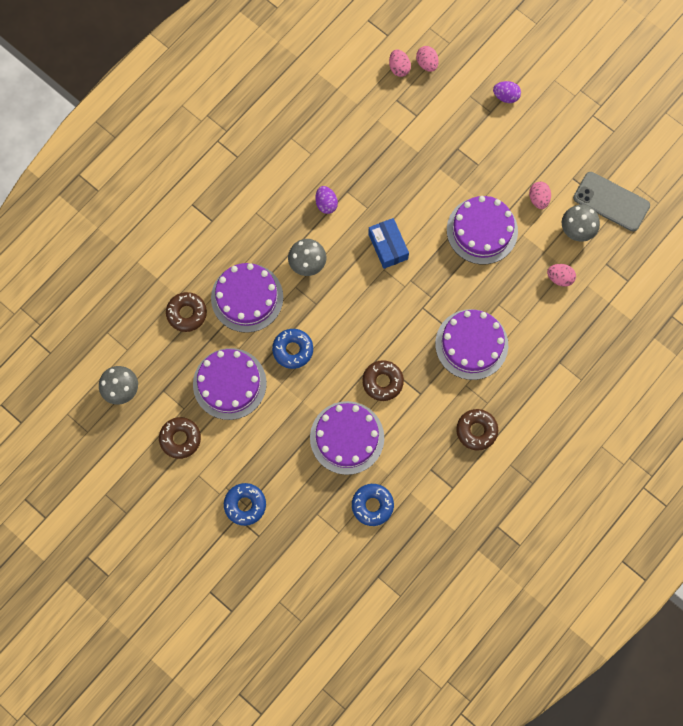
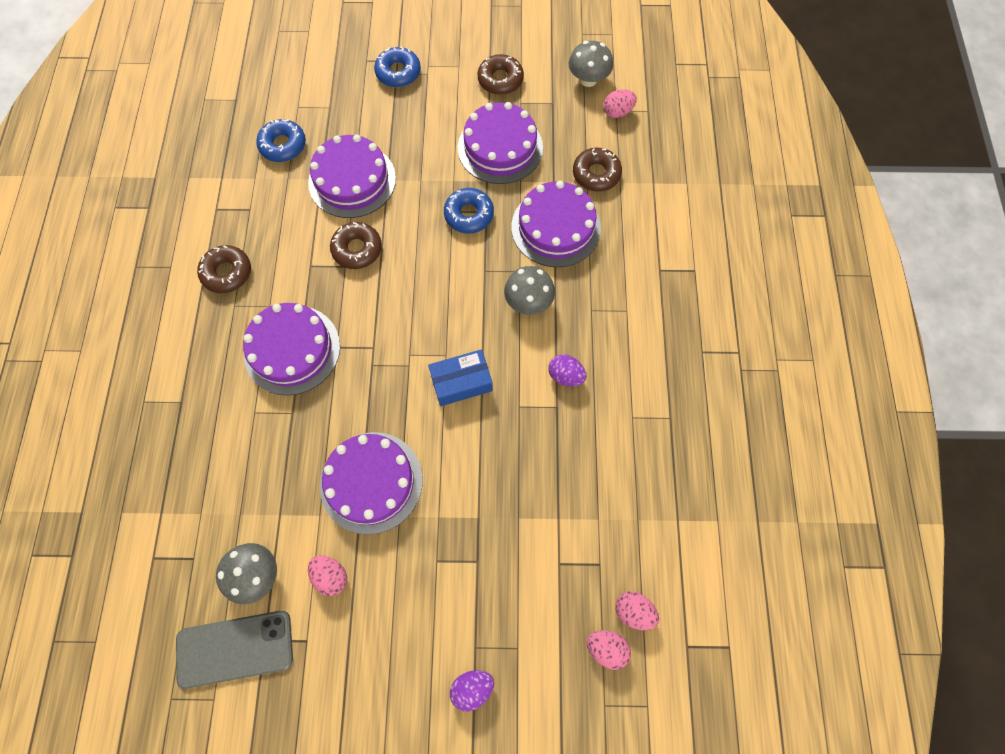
camera: 140 degrees right, 5 degrees down
blue box [368,218,409,269] -> blue box turned 45 degrees counterclockwise [428,349,493,406]
pink egg [547,264,576,287] -> pink egg moved to [603,89,637,118]

